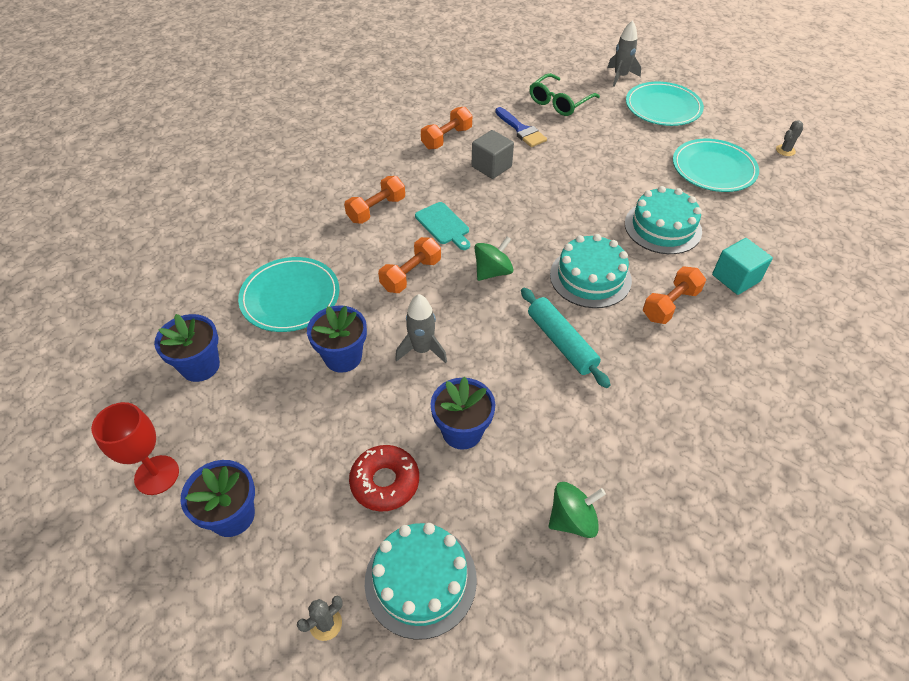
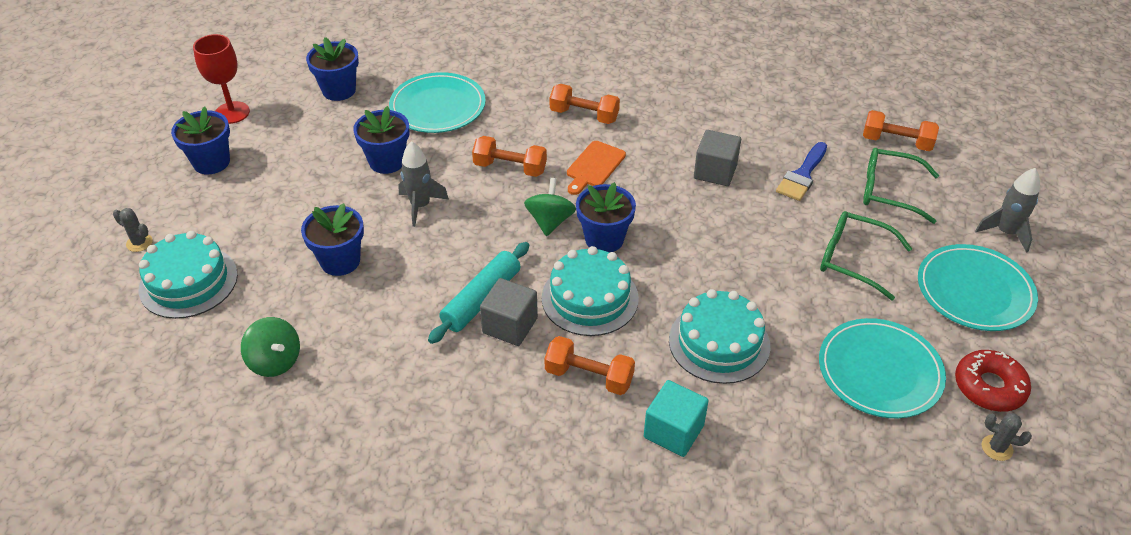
camera: 65 degrees right, 5 degrees down
red donut [349,445,419,512] -> red donut moved to [955,350,1031,412]
turquoise cutting board [415,202,470,250] -> orange cutting board [567,141,626,195]
orange dumbbell [421,107,472,149] -> orange dumbbell moved to [863,110,939,151]
green spinning top [474,236,514,281] -> green spinning top turned 105 degrees counterclockwise [524,178,576,236]
none -> grey cube [480,278,538,346]
none -> blue flower pot [576,182,636,253]
none -> green glasses [820,211,912,300]

